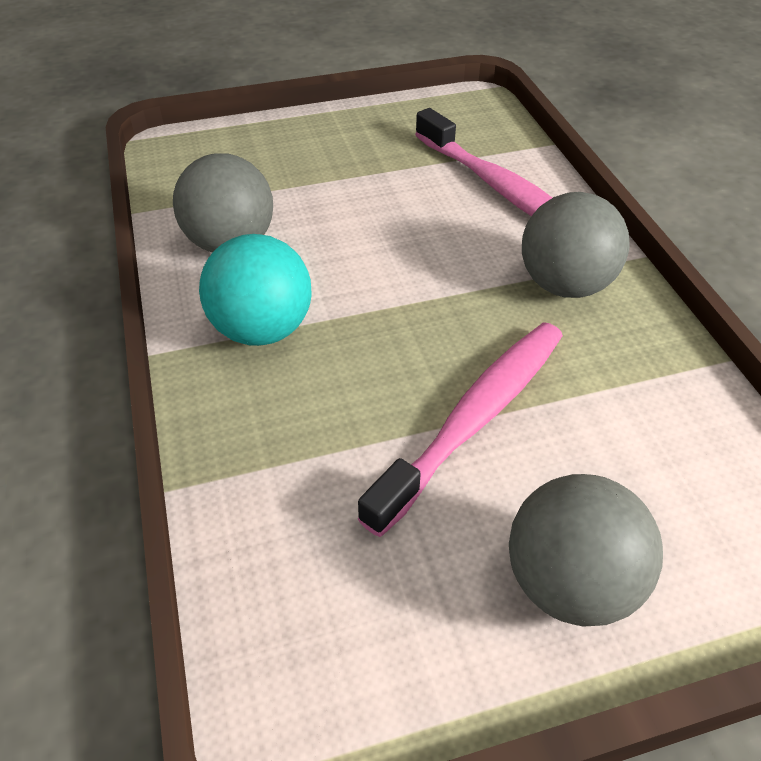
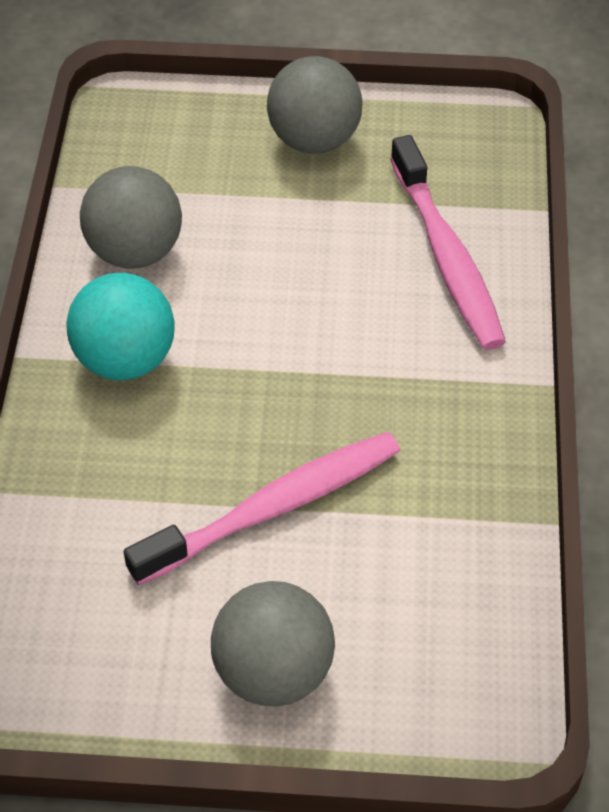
camera: 20 degrees right, 5 degrees up
grey ball [522,192,630,298] -> grey ball moved to [267,56,363,154]

